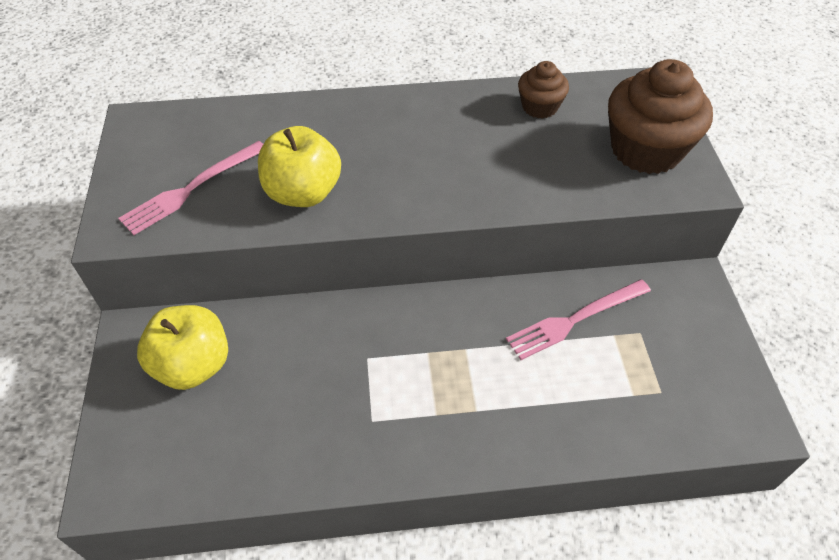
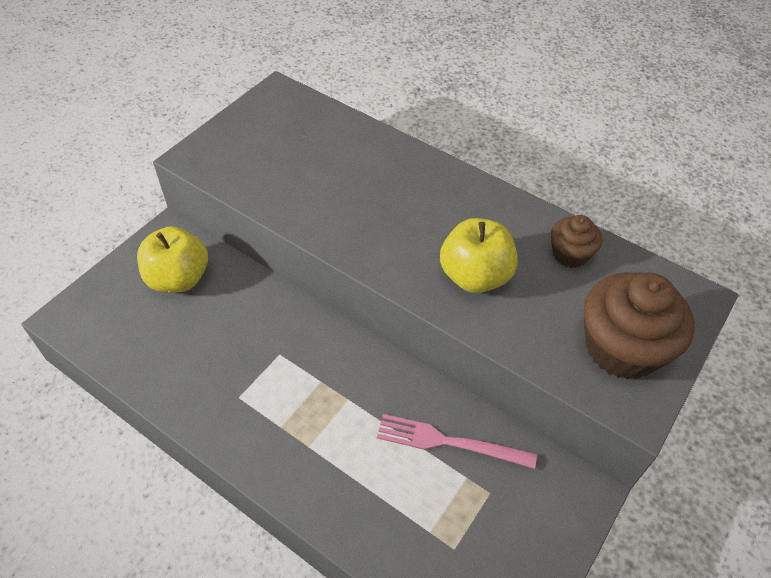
camera: 40 degrees right, 0 degrees up
pink fork [118,141,263,235] -> none
yellow apple [258,126,341,207] -> yellow apple moved to [440,218,518,293]

